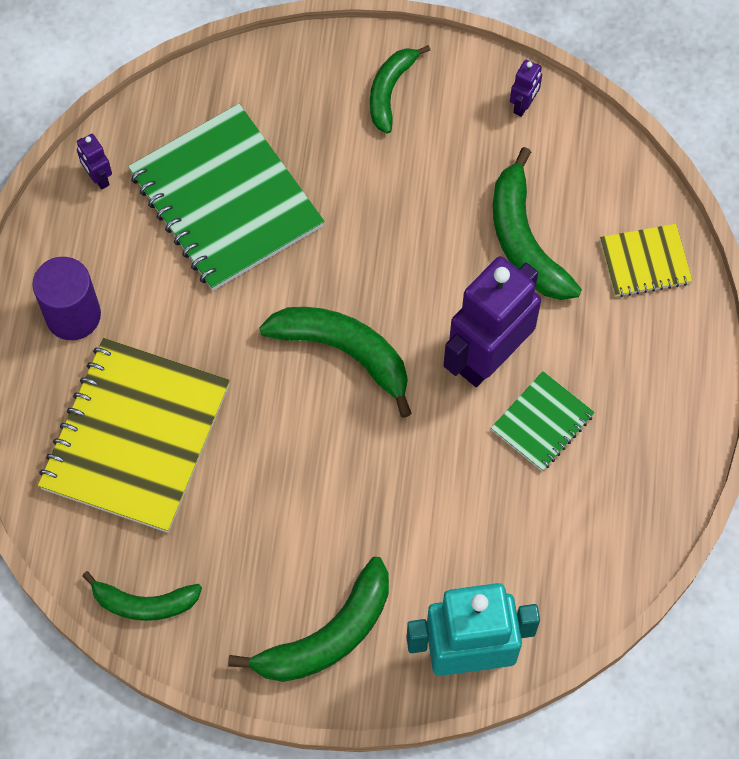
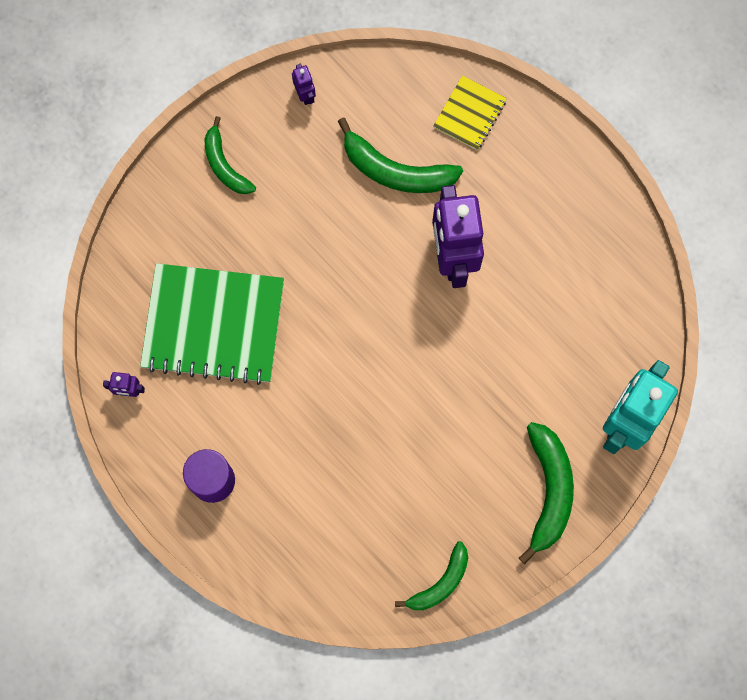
camera: 50 degrees left, 10 degrees up
yellow notebook [38,338,230,533] -> none
green banana [259,307,412,418] -> none
green notebook [491,371,595,471] -> none

